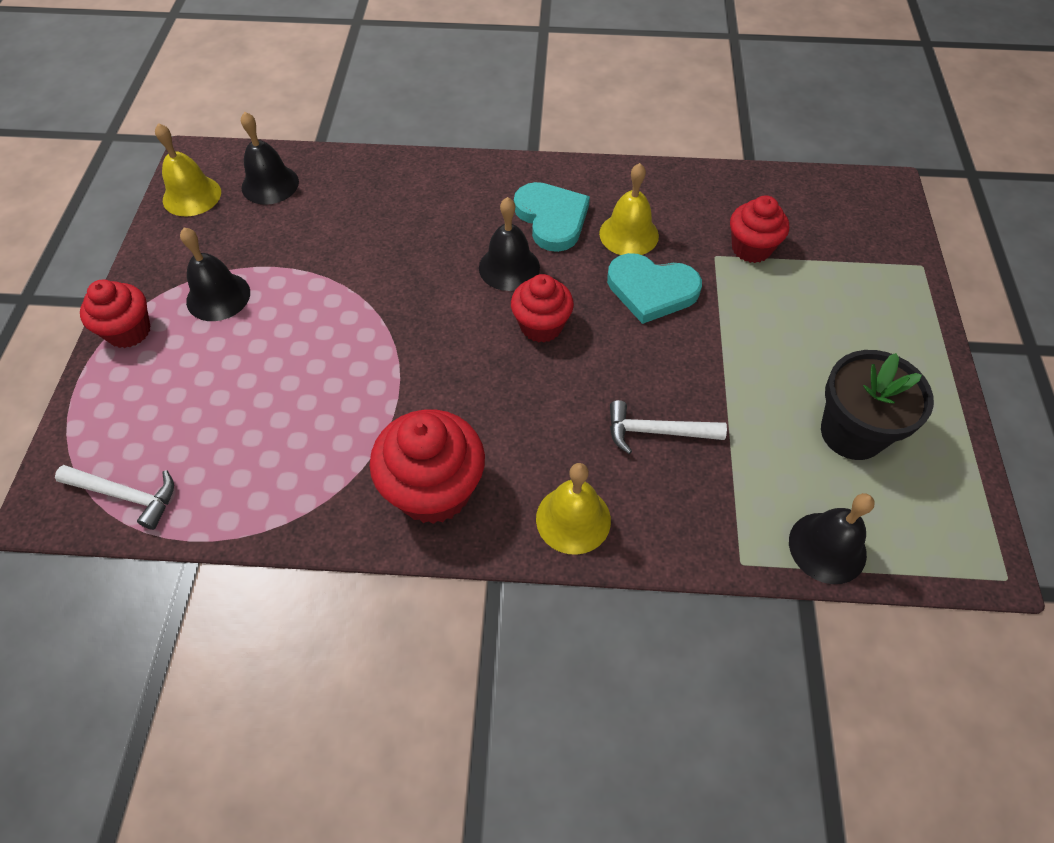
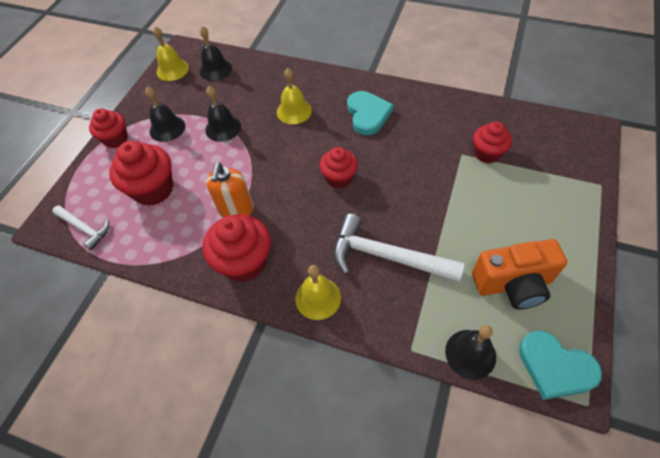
camera: 20 degrees right, 0 degrees up
black bell [479,197,540,291] -> black bell moved to [205,86,241,142]
yellow bell [599,163,659,255] -> yellow bell moved to [277,68,312,124]
turquoise heart [607,253,702,324] -> turquoise heart moved to [519,331,602,400]
white hammer [610,400,727,454] -> white hammer [333,214,465,282], size x1.77
black flower pot [821,350,934,460] -> orange camera [472,239,567,310]
none -> red cupcake [109,141,173,206]
none -> orange soap dispenser [206,162,254,217]

